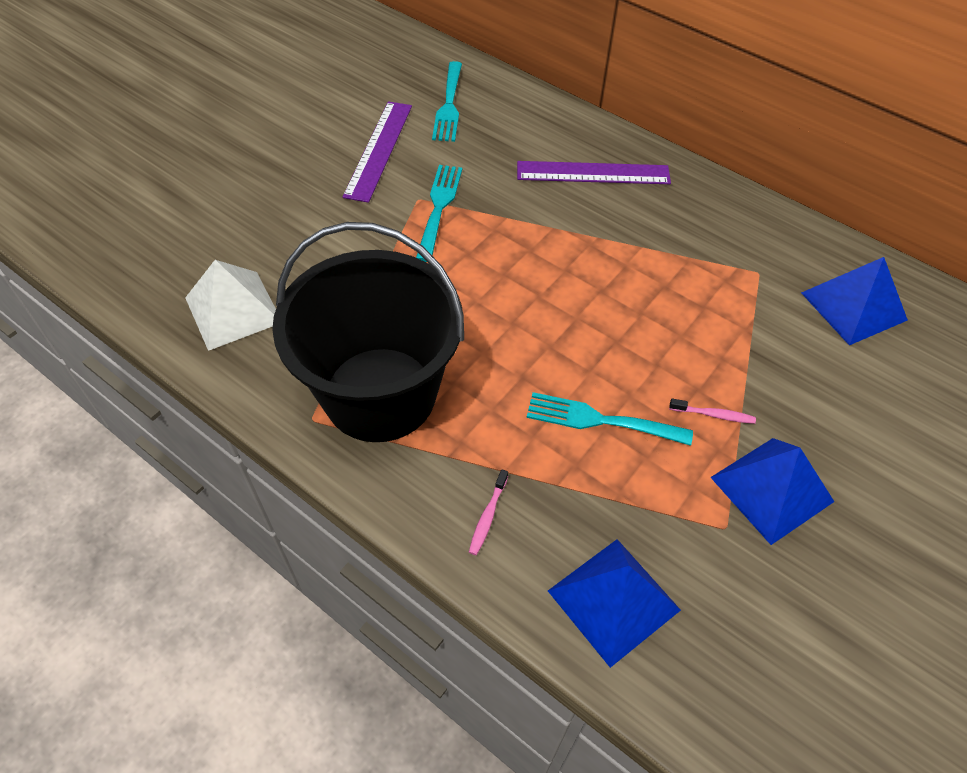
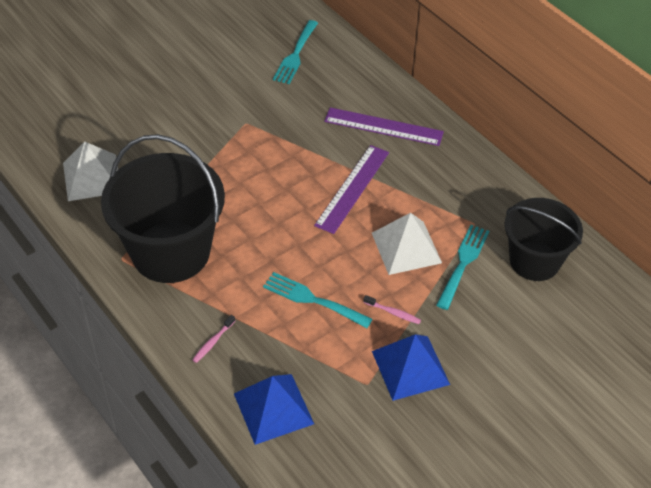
camera: 15 degrees right, 5 degrees down
purple ruler [343,101,412,203] -> purple ruler moved to [314,145,389,234]
turquoise fork [416,165,462,262] -> turquoise fork moved to [436,225,489,310]
blue pyramid [801,257,908,345] -> black bucket [504,198,583,281]
none -> white pyramid [372,213,442,275]

